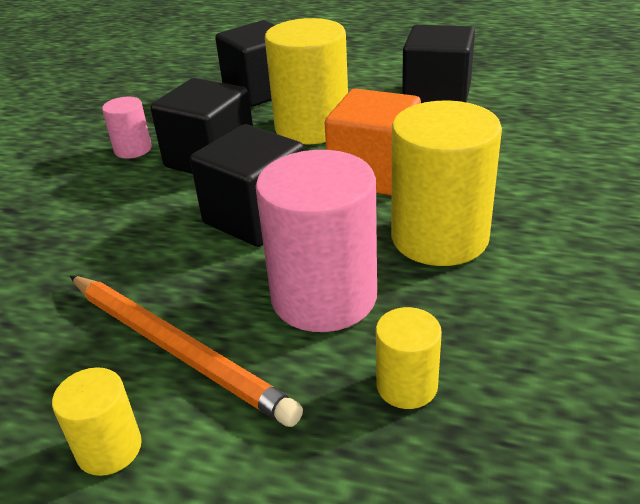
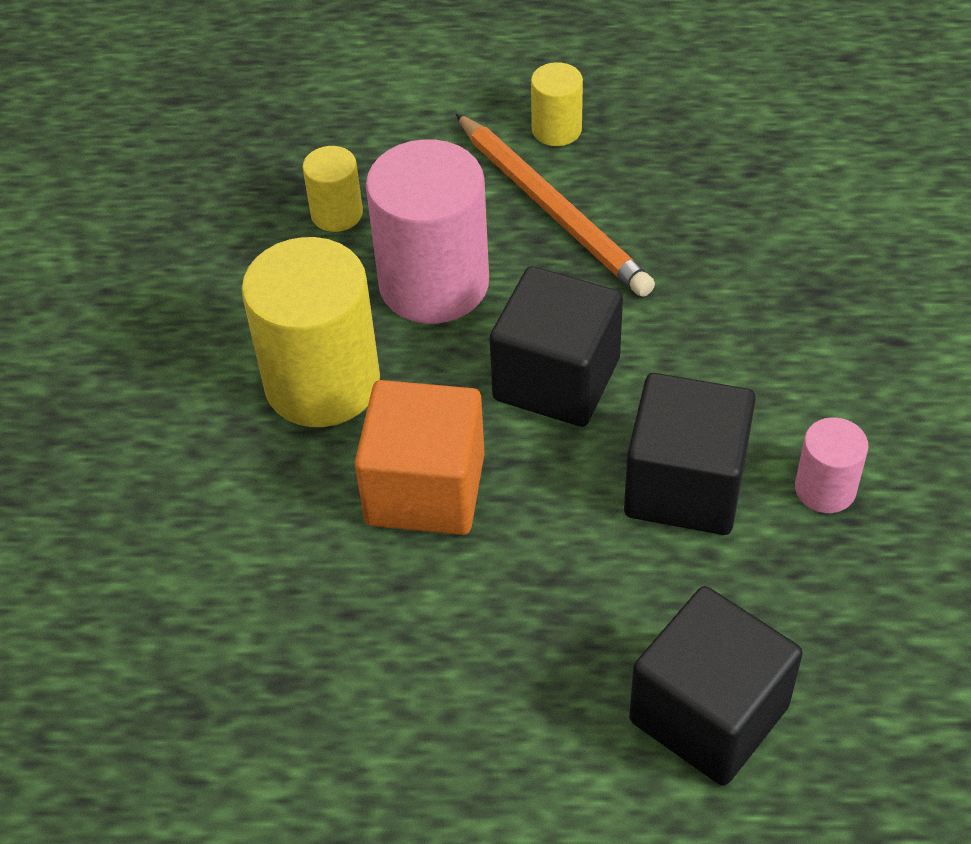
camera: 165 degrees right, 15 degrees up
orange pencil [70,276,303,427] -> orange pencil turned 150 degrees counterclockwise [456,113,655,297]
yellow cylinder [265,18,348,144] -> none
black cube [402,25,475,103] -> none

